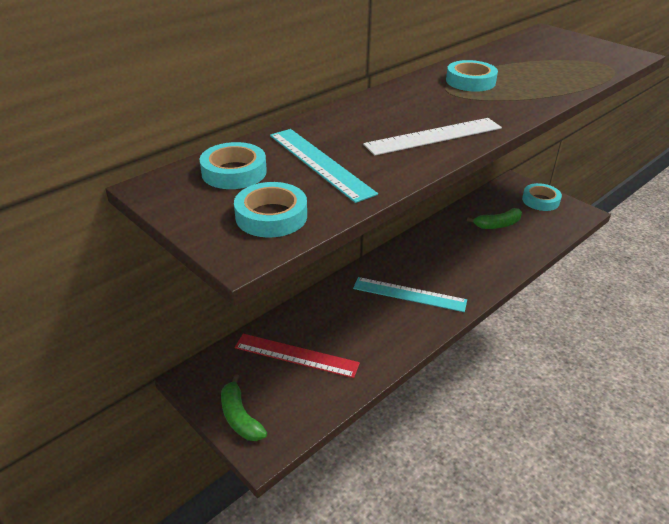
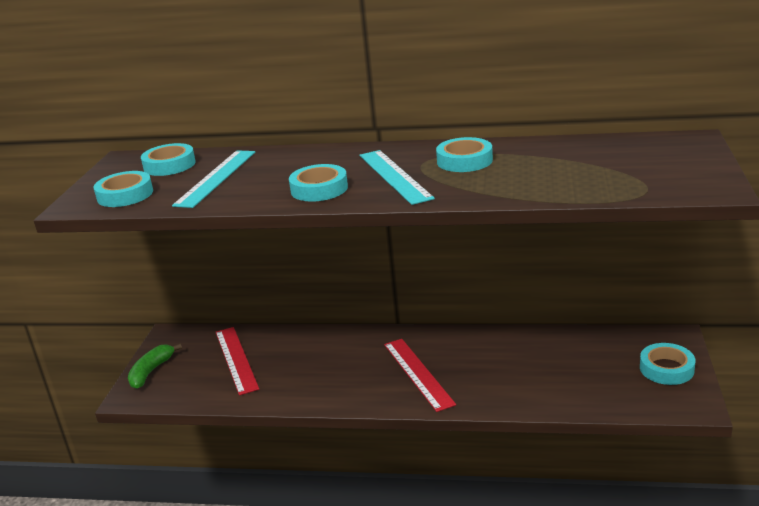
camera: 55 degrees right, 10 degrees down
turquoise ruler [353,277,467,312] -> turquoise ruler moved to [360,150,435,205]
white ruler [363,118,502,156] -> turquoise tape [289,164,348,201]
green banana [467,208,522,229] -> none
none -> red ruler [384,339,456,412]

